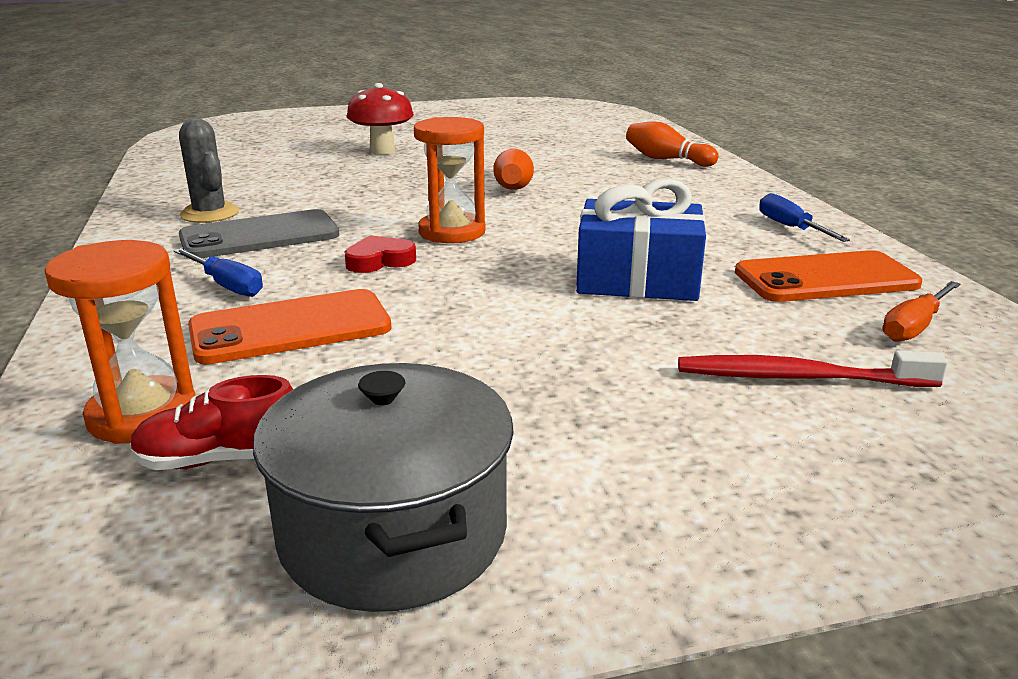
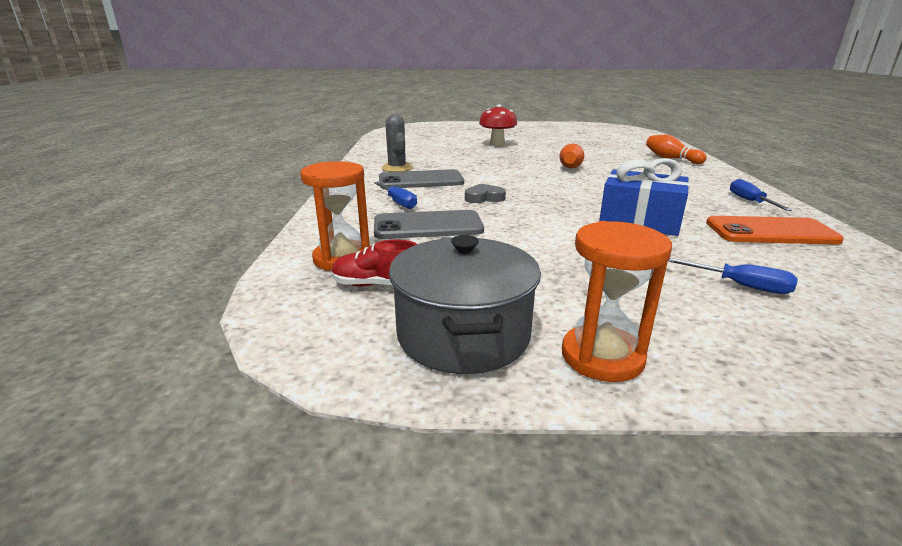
camera: 15 degrees right, 0 degrees up
orange phone [188,289,392,364] -> grey phone [374,210,484,239]
red heart [344,235,416,273] -> grey heart [465,184,506,203]
orange hourglass [414,117,486,243] -> orange hourglass moved to [562,221,672,382]
red toothbrush [678,350,948,387] -> blue screwdriver [668,258,798,294]
orange screwdriver [882,281,960,342] -> none

